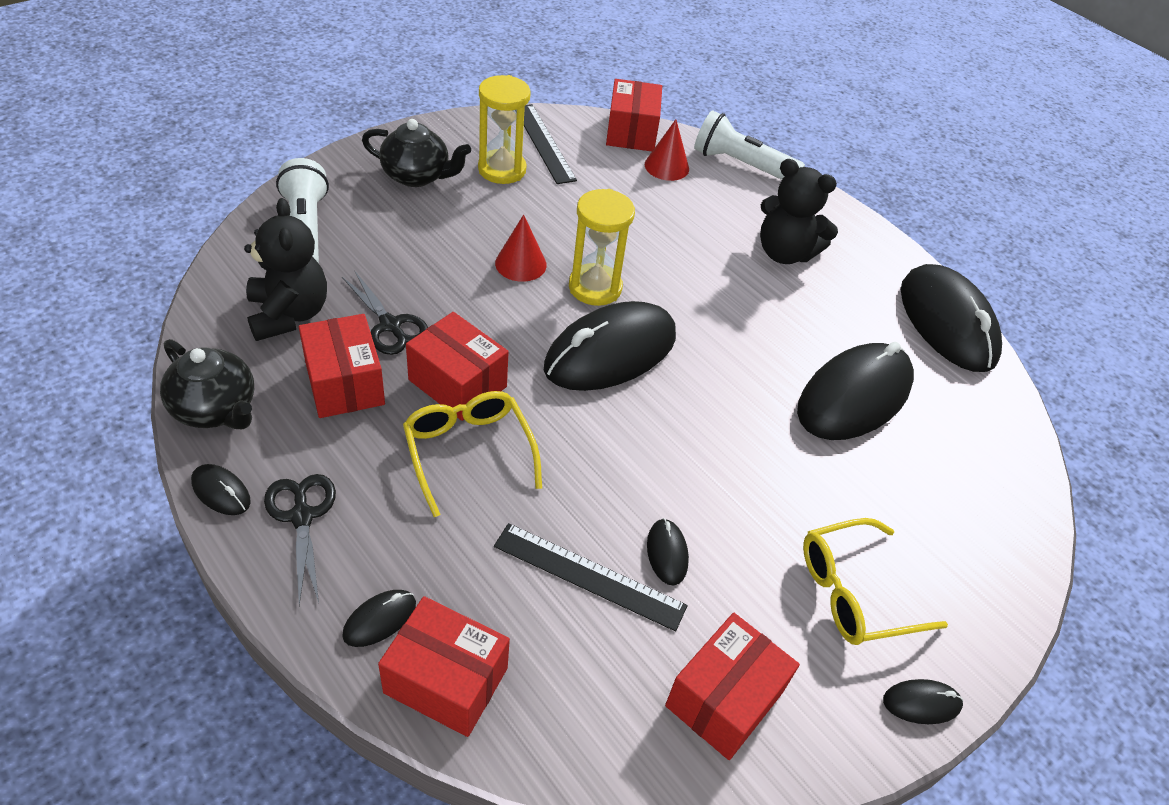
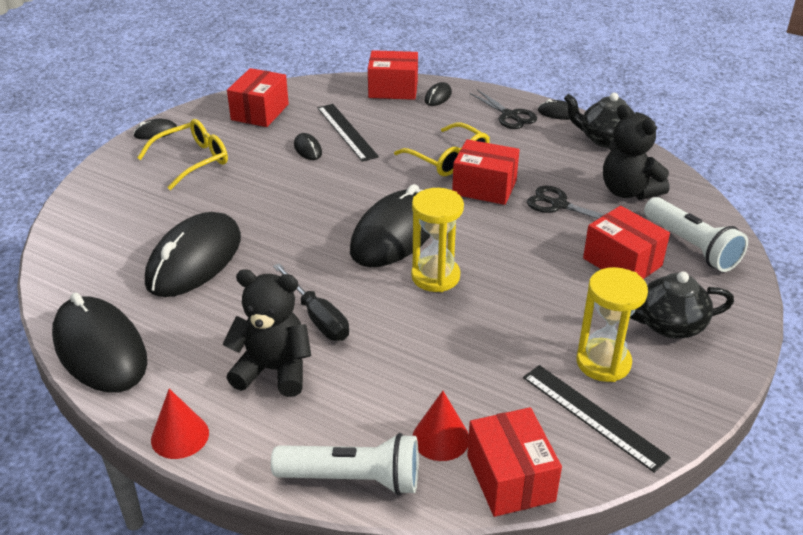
camera: 165 degrees right, 10 degrees down
red box [299,314,385,418] -> red box moved to [583,206,670,279]
black ruler [494,523,688,631] -> black ruler turned 60 degrees clockwise [317,104,379,162]
red cone [495,214,547,282] -> red cone moved to [151,389,209,459]
none -> black screwdriver [273,263,349,341]

